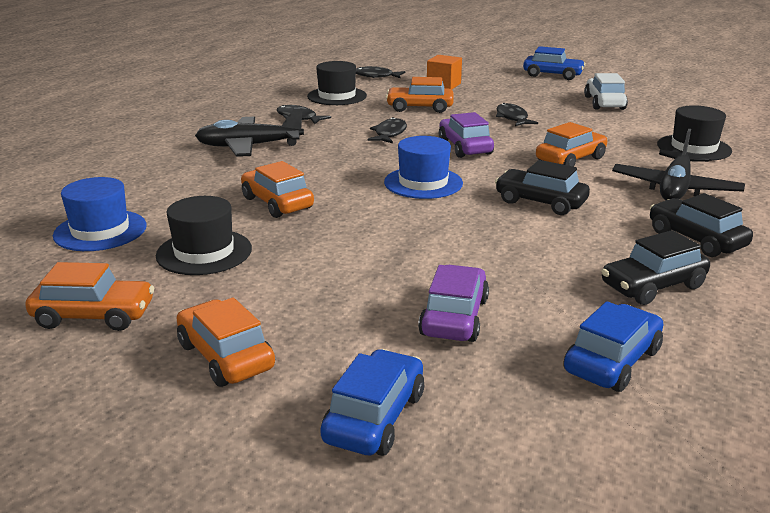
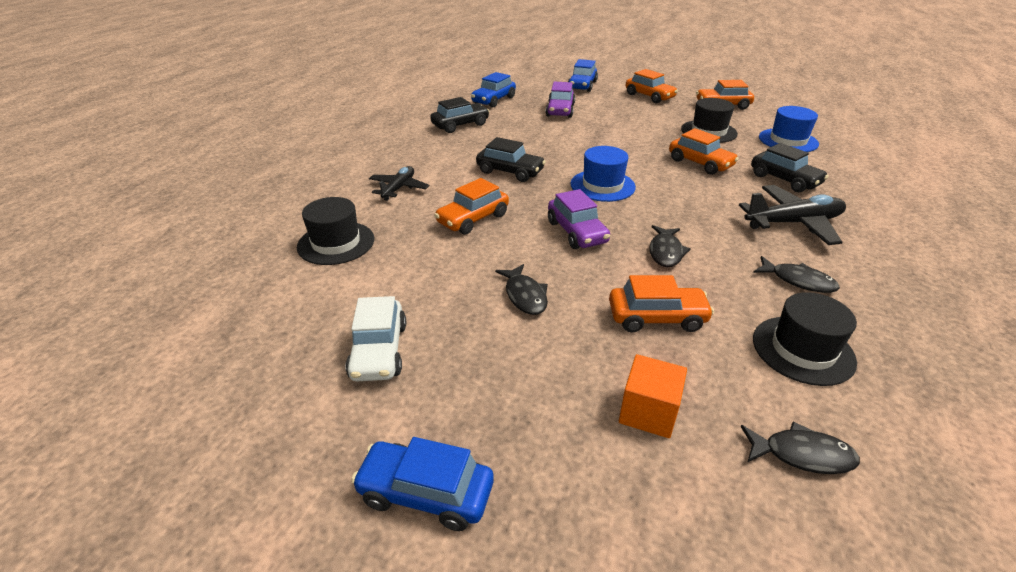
camera: 175 degrees right, 10 degrees up
black plane [612,129,745,200] -> black plane [369,166,429,201], size x0.63
black car [650,193,753,257] -> black car moved to [751,143,829,192]

